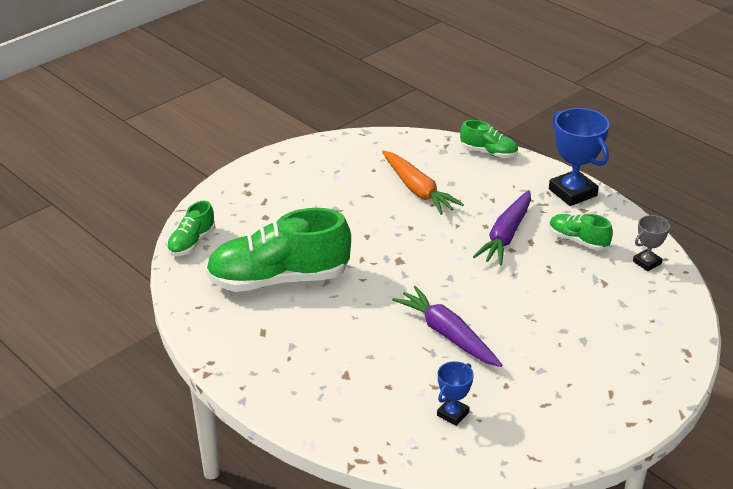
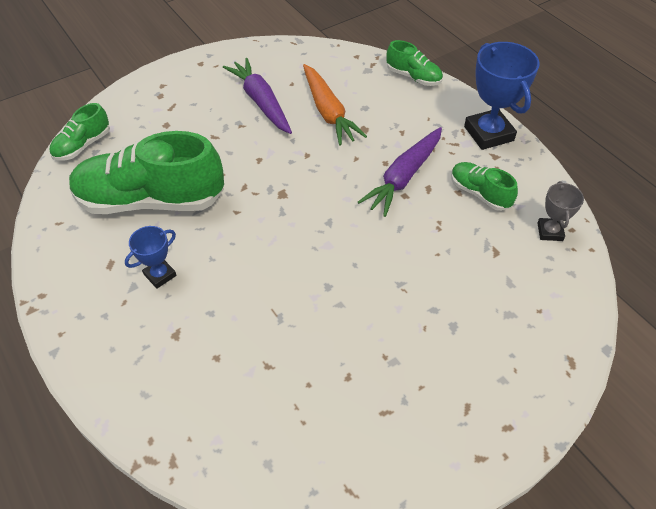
camera: 10 degrees right, 15 degrees up
purple carrot [392,286,502,367] -> purple carrot moved to [223,58,292,134]
blue trophy [437,361,474,426] -> blue trophy moved to [125,226,177,289]
grey trophy [633,215,670,271] -> grey trophy turned 60 degrees counterclockwise [537,181,584,241]

